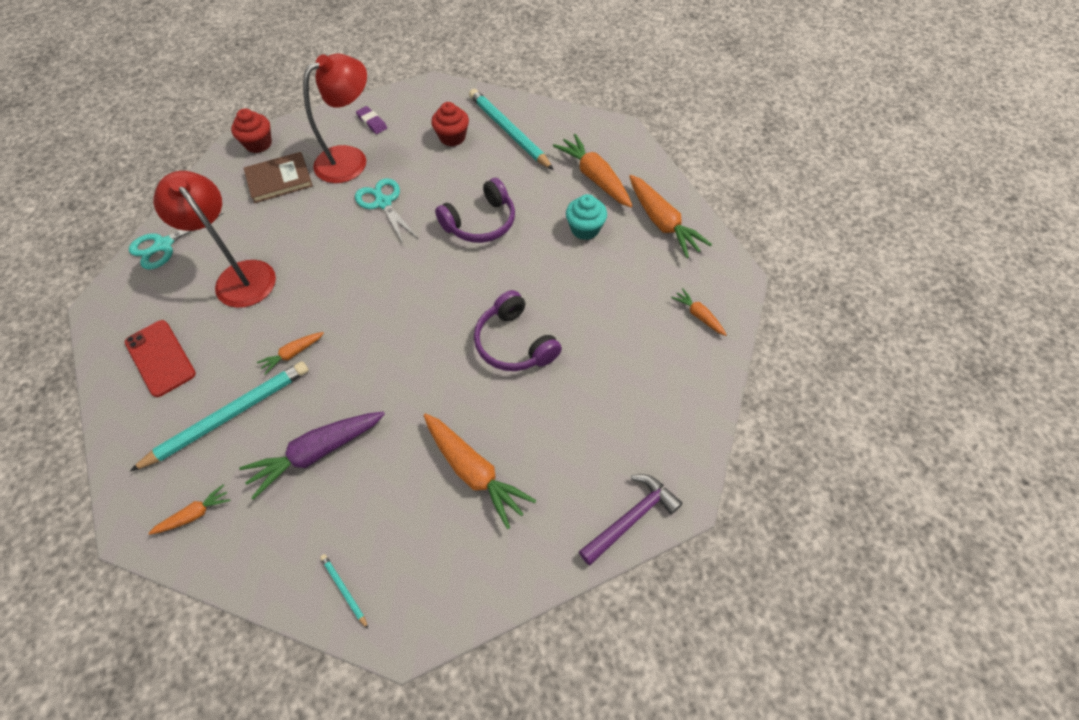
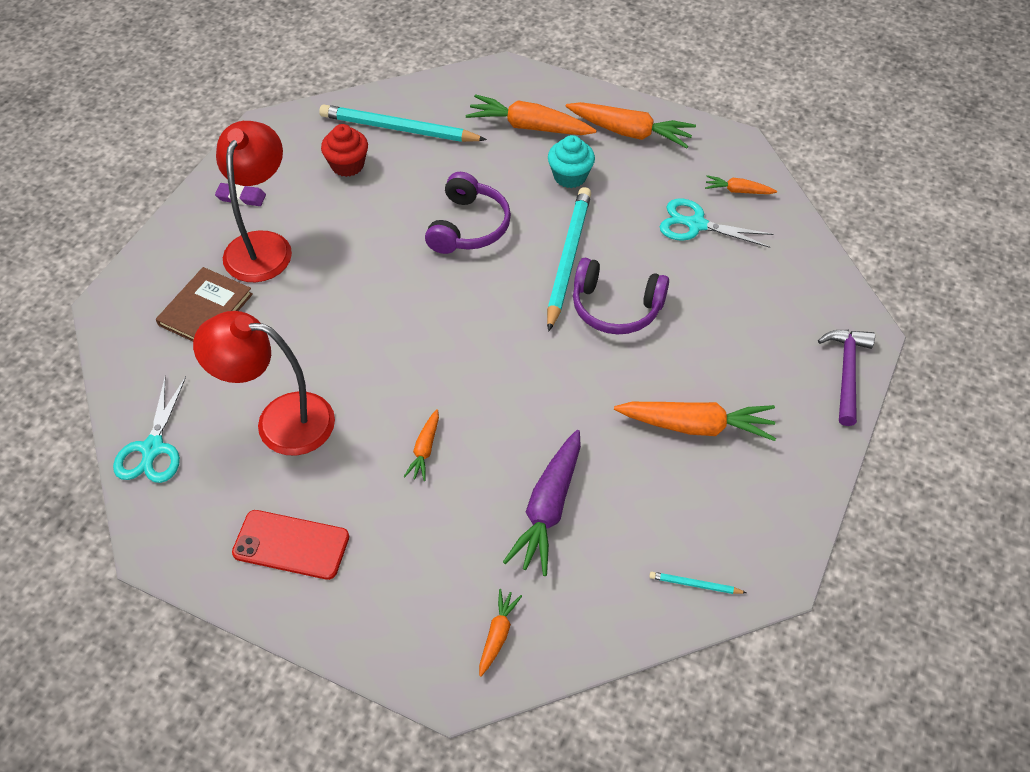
camera: 40 degrees left, 5 degrees down
turquoise pencil [130,361,309,471] -> turquoise pencil moved to [547,187,591,332]
red cupcake [231,108,272,153] -> none
turquoise scissors [355,178,418,243] -> turquoise scissors moved to [660,198,774,248]

